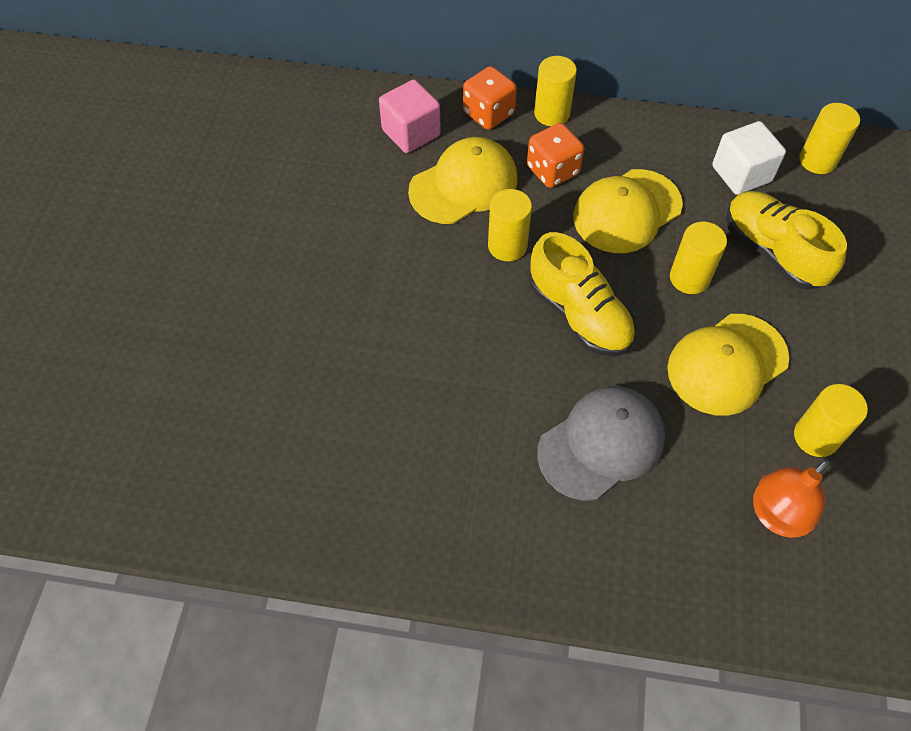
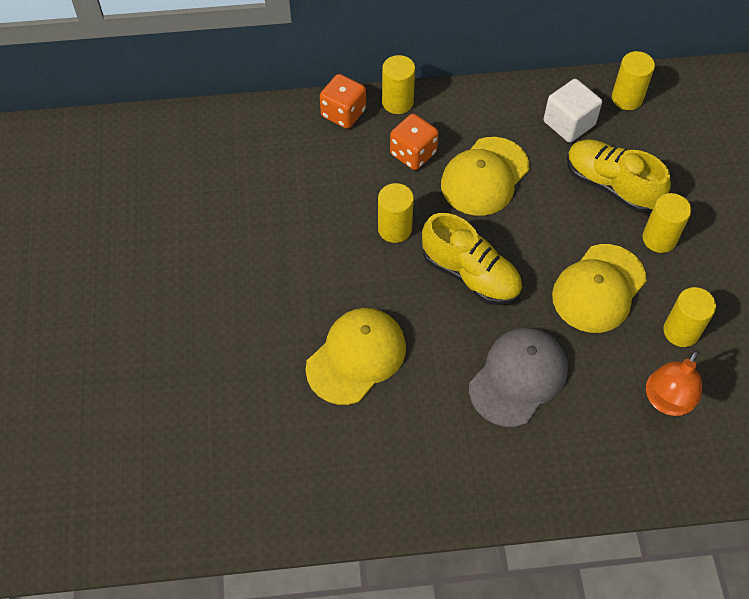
camera: 15 degrees left, 0 degrees up
pink cube [379,79,441,153] -> none
yellow cap [408,137,517,224] -> yellow cap moved to [306,308,406,405]
yellow cylinder [670,222,727,294] -> yellow cylinder moved to [643,193,691,253]

